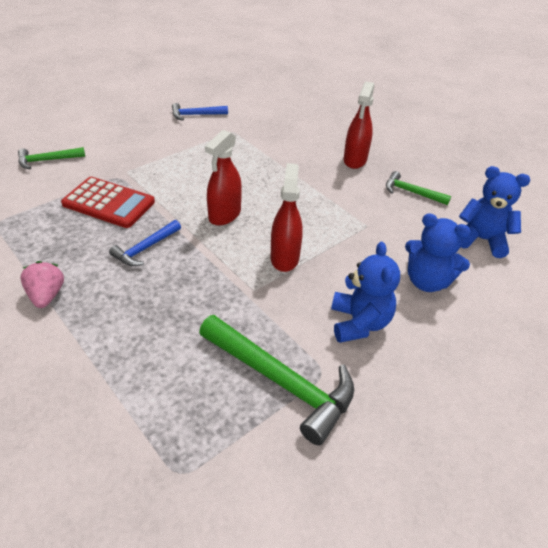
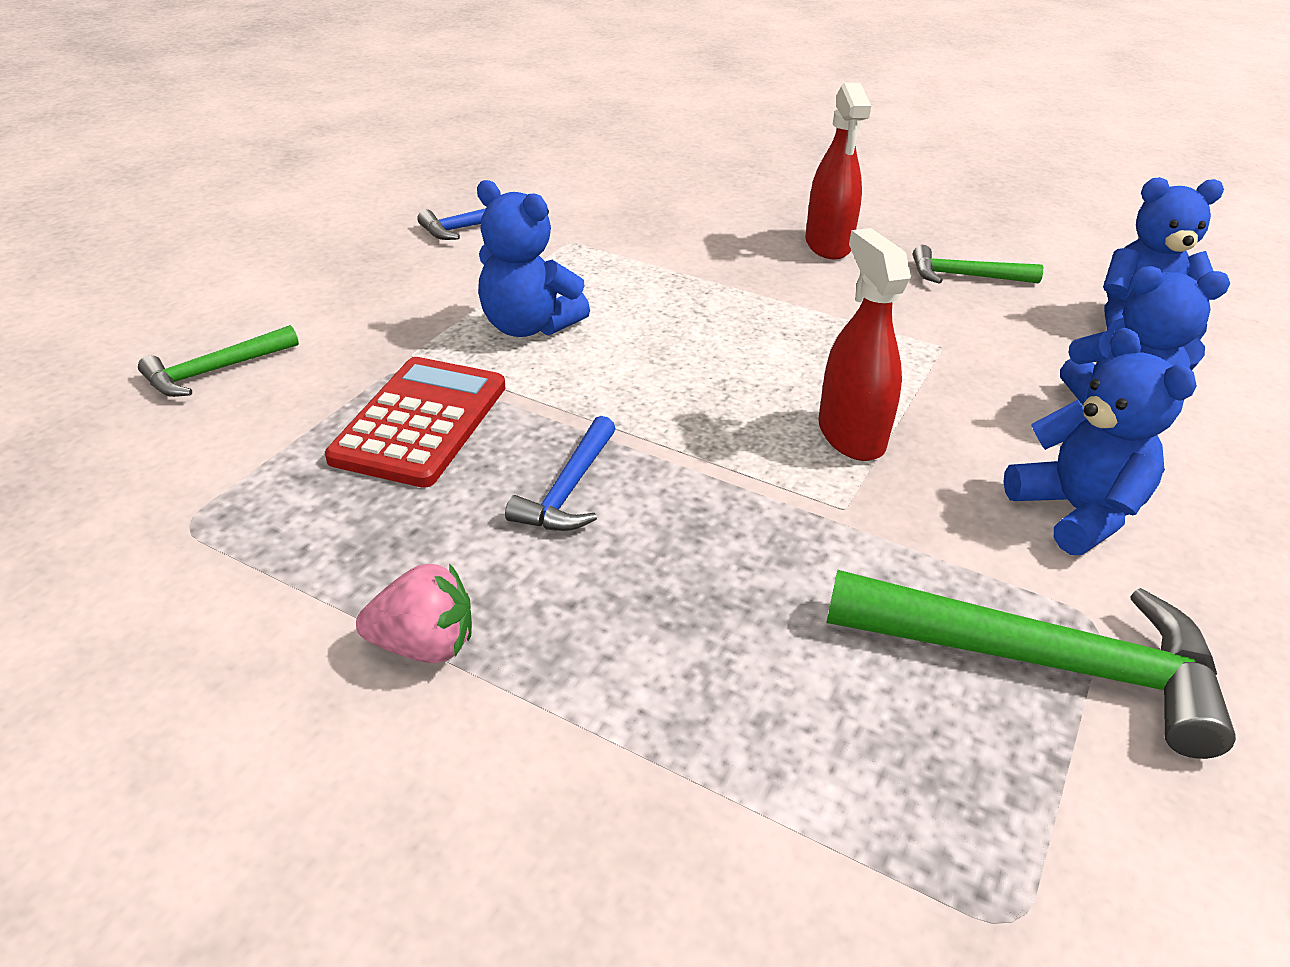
camera: 20 degrees left, 5 degrees down
pink strawberry [20,261,64,308] -> pink strawberry turned 120 degrees clockwise [356,564,472,663]
red calculator [61,177,155,228] -> red calculator turned 75 degrees counterclockwise [325,357,505,488]
red spray bottle [205,130,242,226] -> none
none -> blue teddy bear [477,180,590,337]

